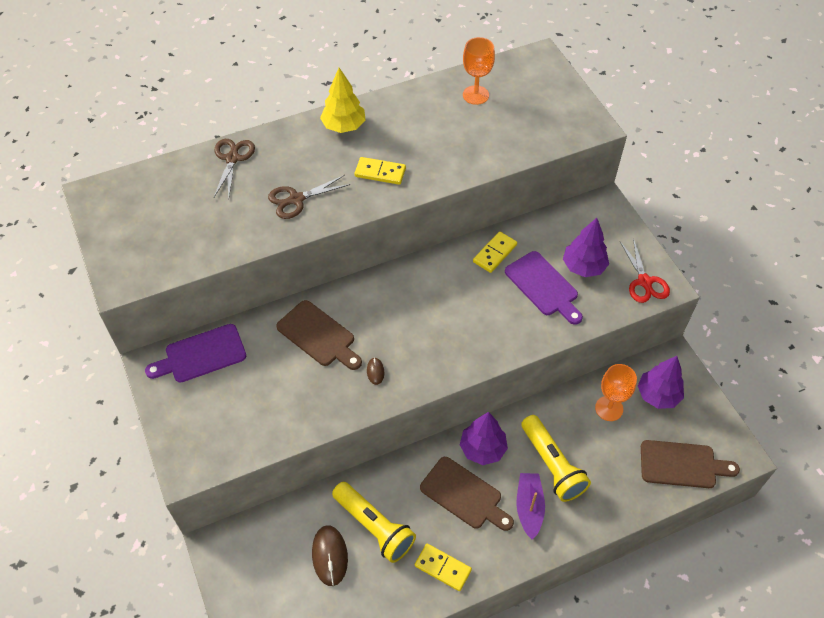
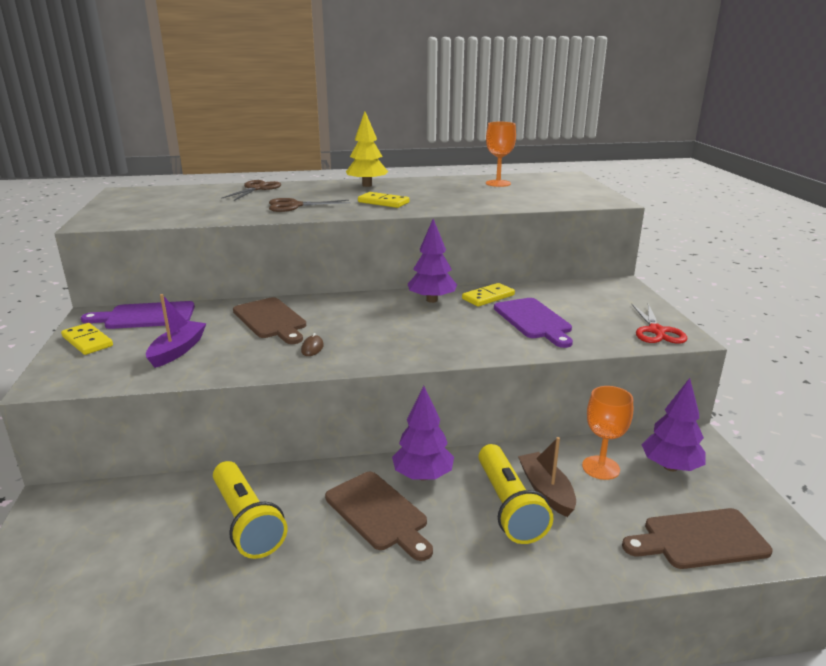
camera: 15 degrees right, 30 degrees down
brown mouse [312,525,348,586] -> none
yellow domino [415,544,472,591] -> yellow domino moved to [61,323,113,355]
purple boat [516,473,545,540] -> purple boat moved to [146,294,207,368]
purple tree [563,218,609,277] -> purple tree moved to [408,219,457,303]
brown cutting board [641,440,740,488] -> brown cutting board turned 150 degrees clockwise [622,508,773,569]
none -> brown boat [518,437,576,517]

